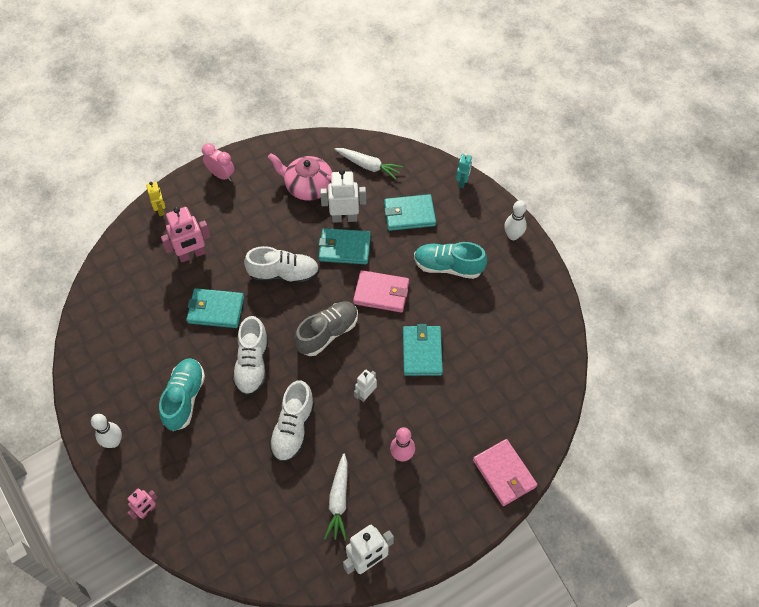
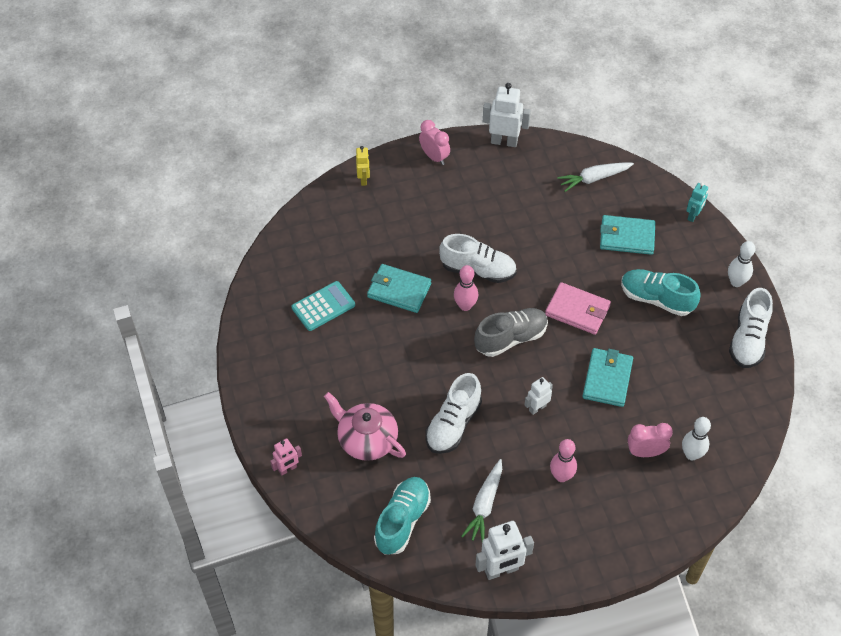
camera: 15 degrees right, 5 degrees down
white bowling pin [91,414,122,448] -> white bowling pin moved to [682,417,711,460]
turquoise shoe [159,358,205,431] -> turquoise shoe moved to [374,477,431,555]
pink robot [161,207,211,263] -> none
white shoe [232,316,268,396] -> white shoe moved to [729,288,773,368]
pink teapot [268,153,332,201] -> pink teapot moved to [324,392,406,461]
turquoise wallet [319,228,371,264] -> none
white robot [320,169,366,223] -> white robot moved to [483,83,531,147]
white carrot [334,148,403,180] -> white carrot turned 120 degrees clockwise [557,162,634,192]
pink wallet [473,439,538,506] -> none
none -> turquoise calculator [292,281,355,331]
none -> pink bowling pin [454,265,478,311]
none -> pink clock [628,423,673,457]

